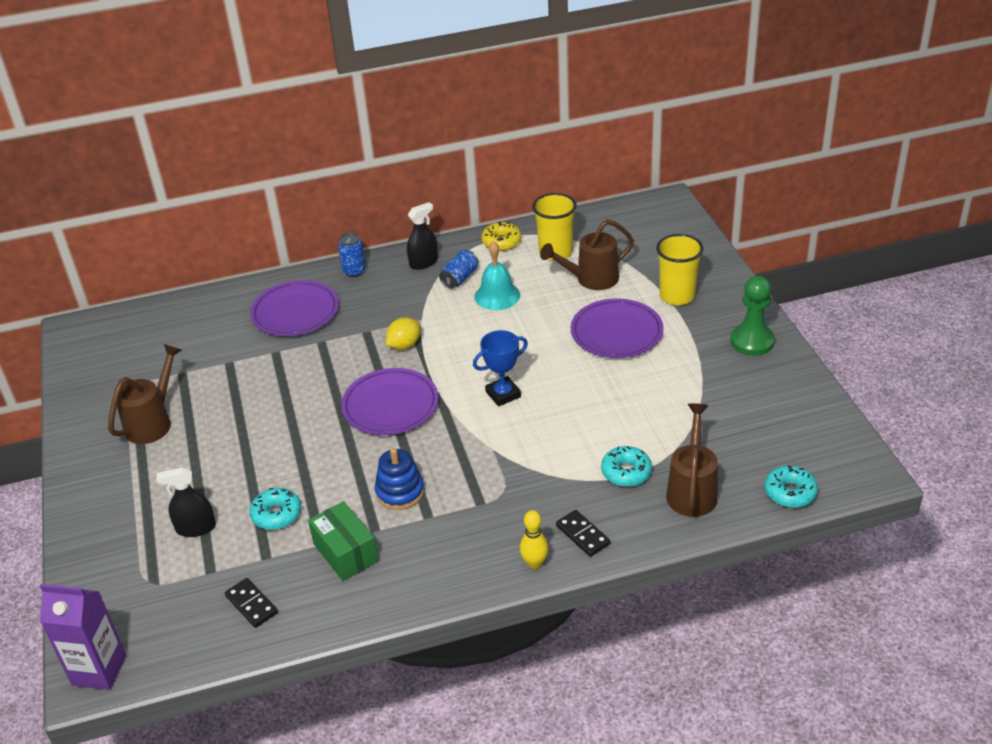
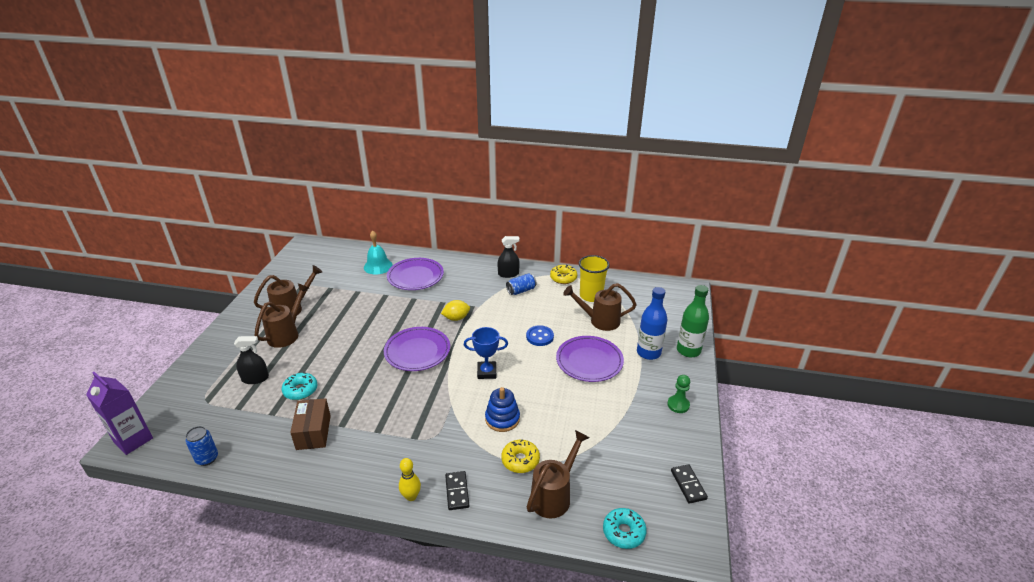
camera: 25 degrees right, 5 degrees down
black spray bottle [156,468,216,537] -> black spray bottle turned 150 degrees clockwise [234,336,269,384]
black domino [225,578,278,628] -> black domino moved to [671,464,708,504]
green box [308,501,379,581] -> brown box [290,398,331,450]
blue can [338,233,366,277] -> blue can moved to [186,426,218,466]
blue stacking toy [375,448,424,510] -> blue stacking toy moved to [485,387,520,432]
turquoise bell [475,241,520,310] -> turquoise bell moved to [364,231,393,275]
turquoise donut [601,446,652,487] -> yellow donut [501,439,540,473]
yellow cup [656,234,704,305] -> blue bottle [637,287,667,360]
green pawn [730,276,775,356] -> green pawn [667,375,690,413], size x0.65
none -> brown watering can [254,283,309,348]
none -> blue button [526,325,554,346]
none -> green bottle [677,285,709,357]

